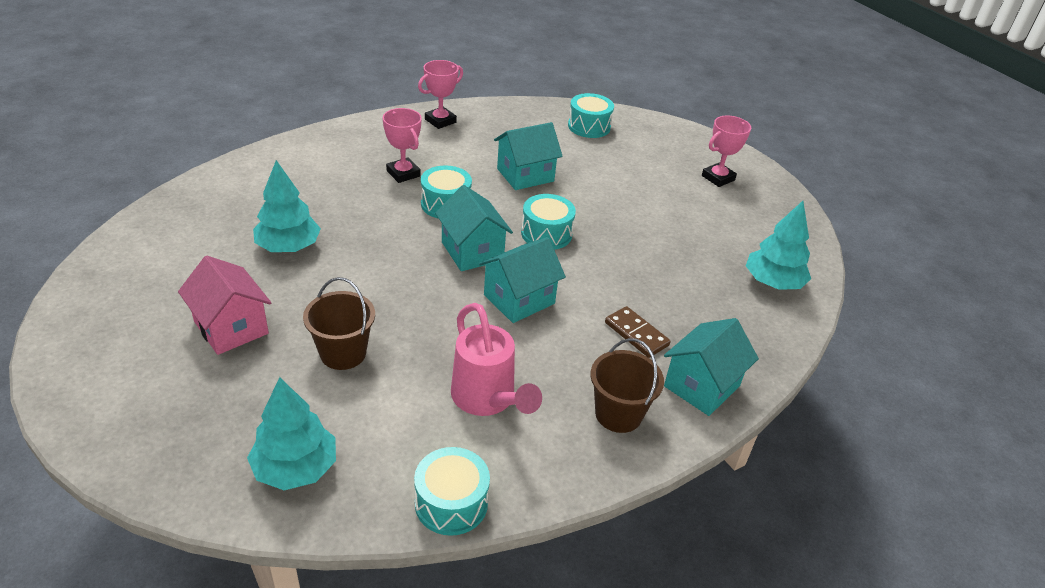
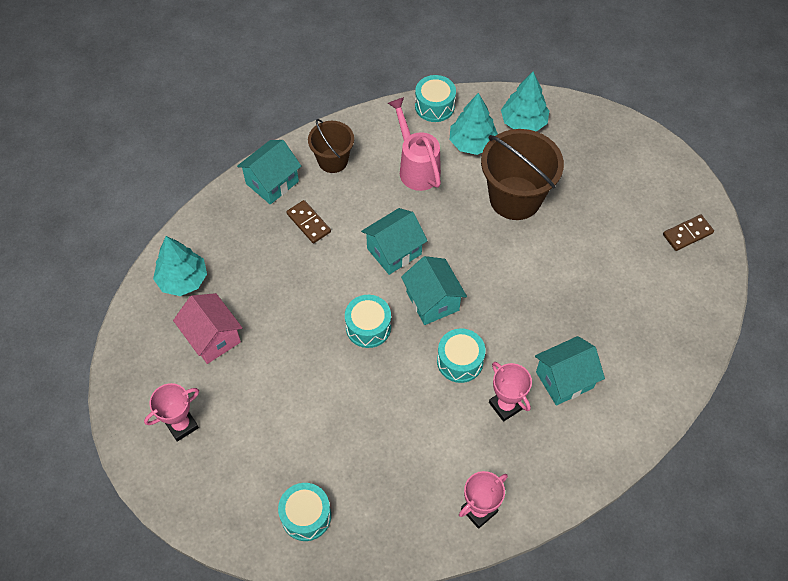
camera: 175 degrees left, 20 degrees up
pink house [178,256,271,355] -> pink house moved to [173,293,242,364]
turquoise tree [253,160,321,252] -> turquoise tree moved to [450,93,498,155]
brown bucket [303,277,375,370] -> brown bucket [481,129,564,220], size x1.70
turquoise house [494,122,563,190] -> turquoise house moved to [535,336,605,406]
none -> brown domino [663,215,714,251]

